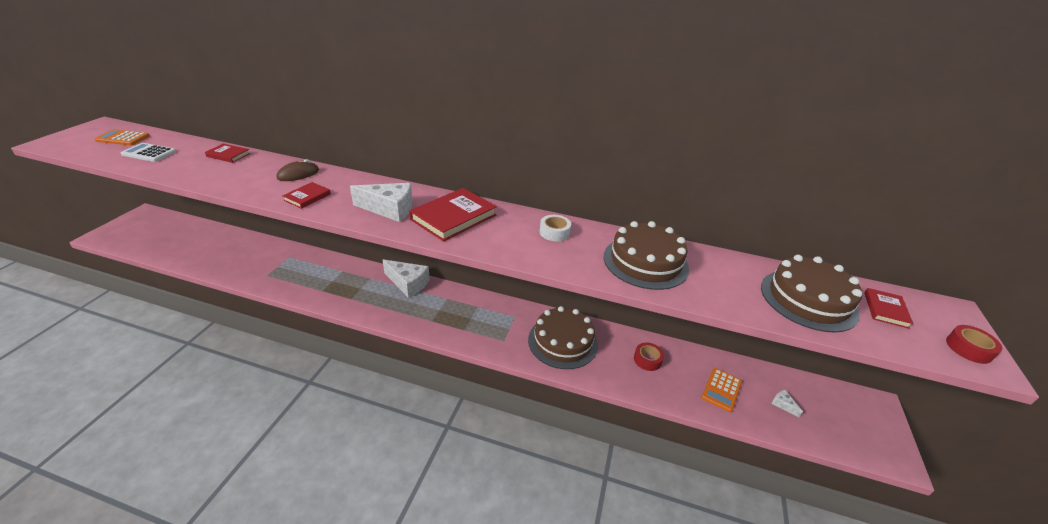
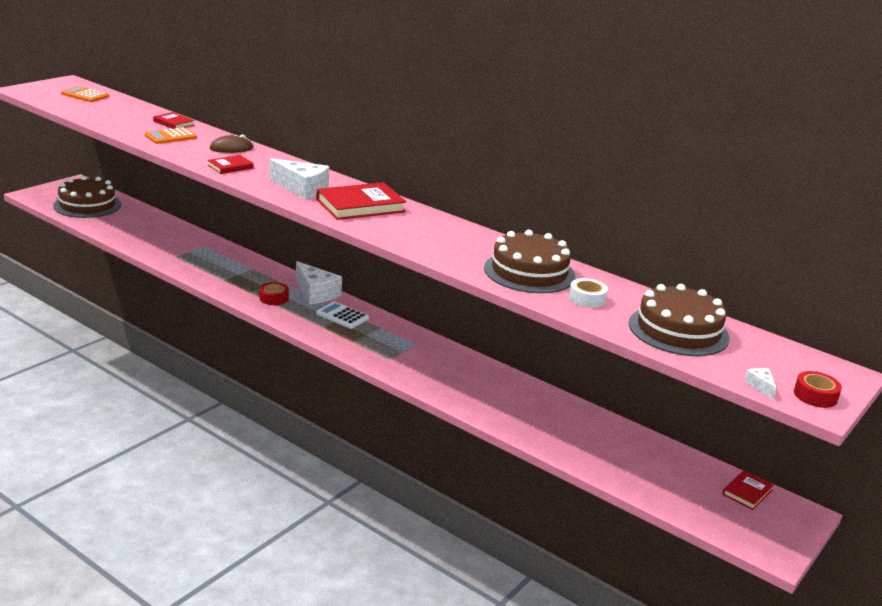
camera: 20 degrees right, 10 degrees down
white calculator [121,143,176,162] -> white calculator moved to [316,302,369,329]
brown cake [528,306,598,369] -> brown cake moved to [53,176,121,218]
white tape [540,215,571,241] -> white tape moved to [569,278,608,308]
red tape [634,343,664,371] -> red tape moved to [259,282,289,305]
orange calculator [701,368,742,412] -> orange calculator moved to [145,127,197,144]
white cheese [771,390,803,417] -> white cheese moved to [744,368,776,399]
red book [864,288,913,329] -> red book moved to [722,470,774,510]

